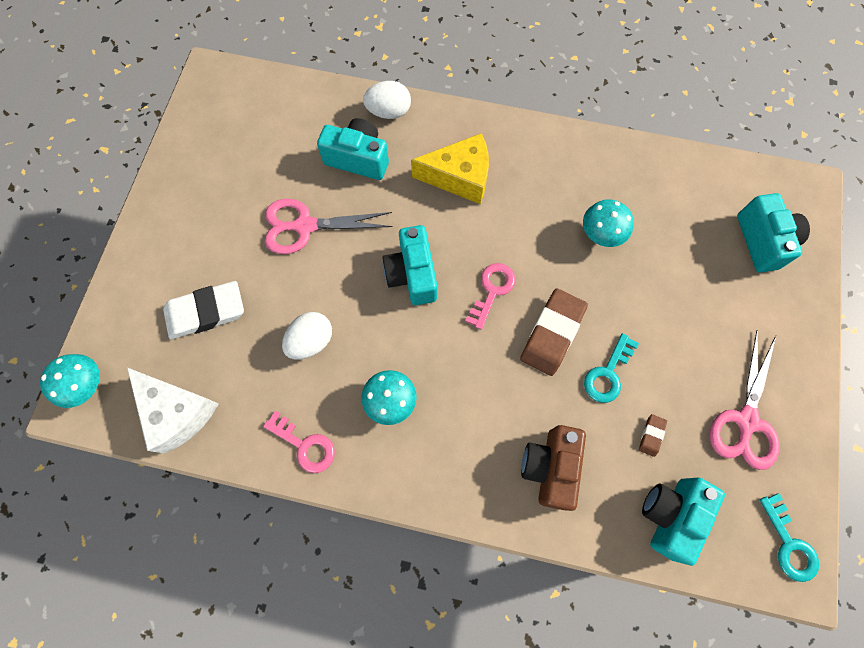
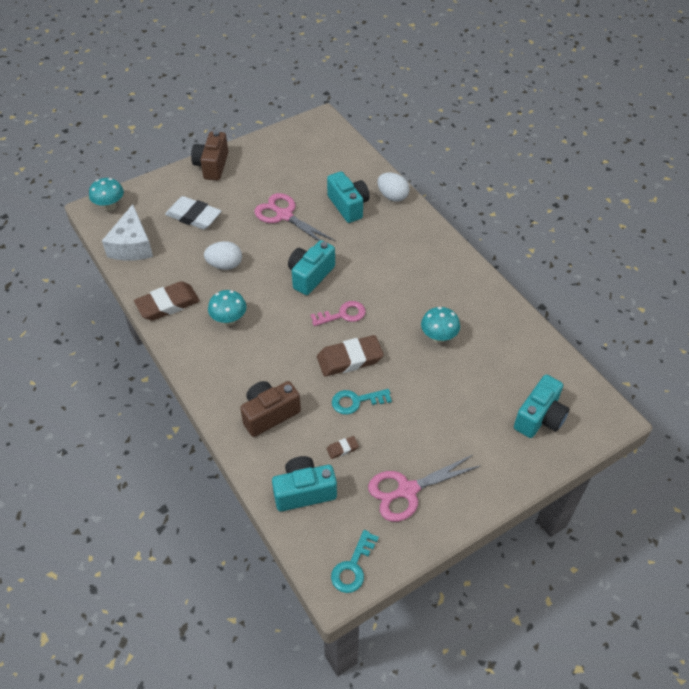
camera: 45 degrees right, 20 degrees down
pink key [263,410,335,473] -> brown eraser [134,281,200,321]
yellow cheese [411,133,489,204] -> none
none -> brown camera [191,131,228,181]

